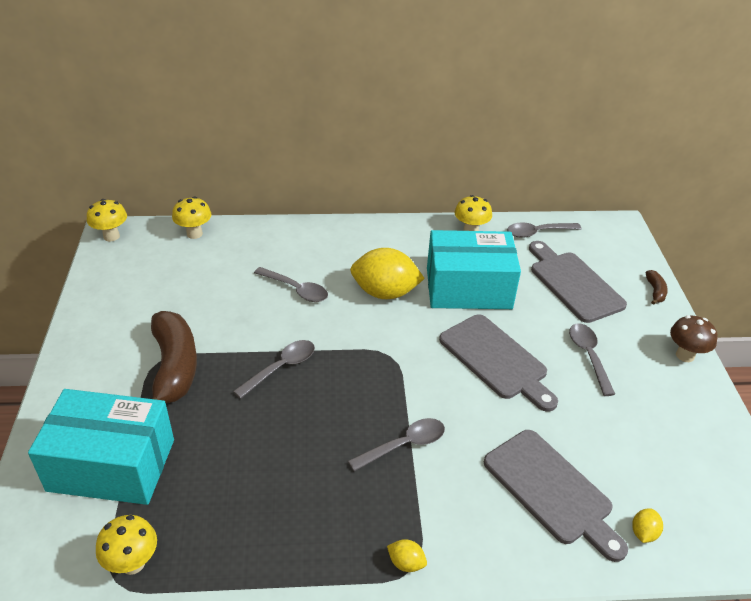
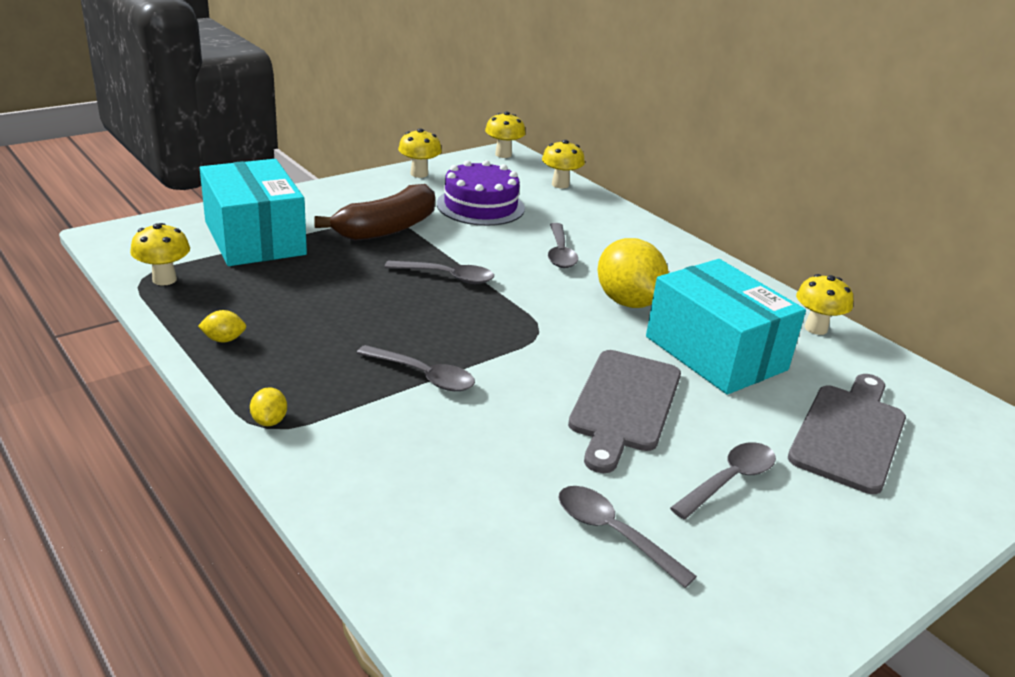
camera: 55 degrees right, 10 degrees down
grey cutting board [484,430,628,562] -> none
grey spoon [507,223,581,238] -> grey spoon moved to [558,486,697,588]
yellow lemon [632,509,663,543] -> yellow lemon moved to [198,310,246,342]
brown banana [646,270,668,305] -> none
brown mushroom [670,315,718,362] -> none
none -> yellow mushroom [398,128,442,178]
none -> purple cake [437,160,525,226]

